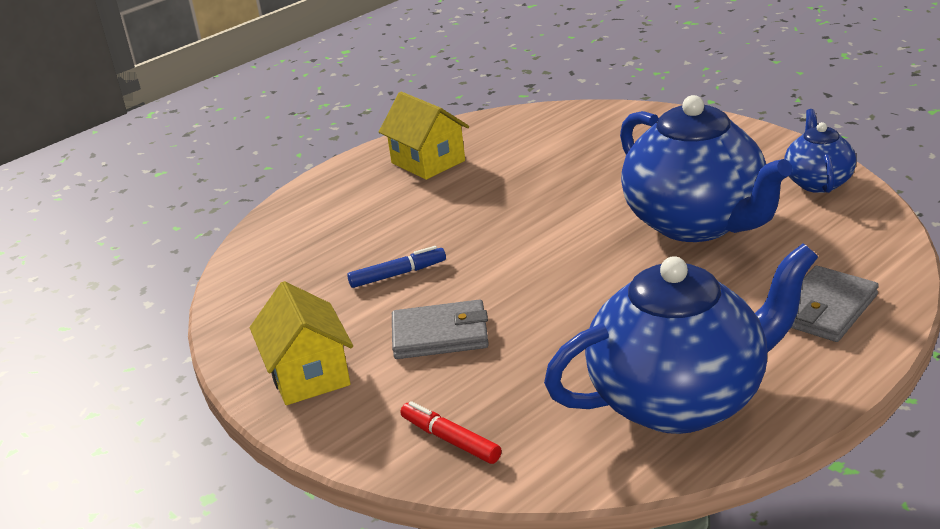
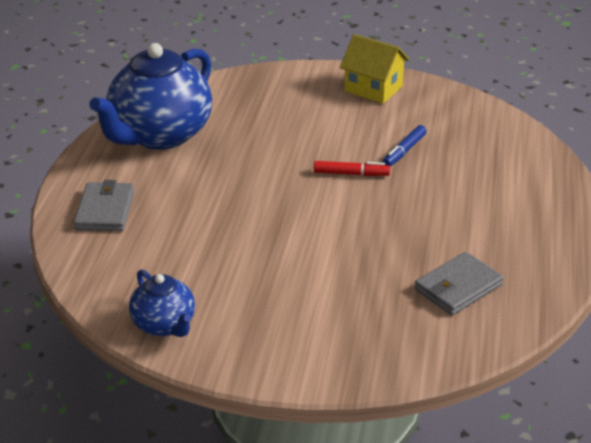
camera: 140 degrees right, 5 degrees up
yellow house [379,92,469,180] -> none
grey wallet [392,299,489,359] -> grey wallet moved to [414,252,504,315]
red marker [400,401,501,464] -> red marker moved to [314,161,390,176]
blue teapot [620,95,792,242] -> none

